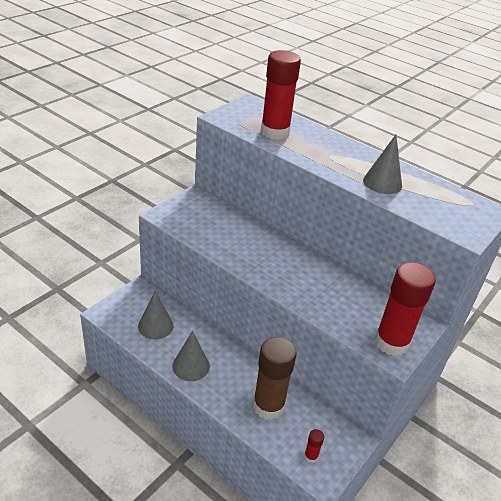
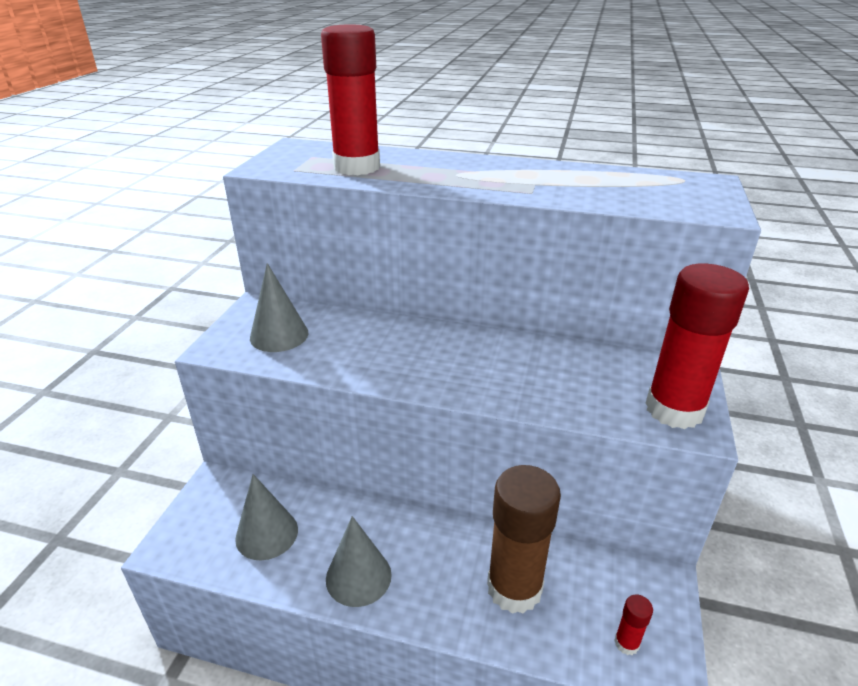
camera: 20 degrees left, 5 degrees down
grey cone [363,135,402,194] -> grey cone moved to [250,263,309,352]

